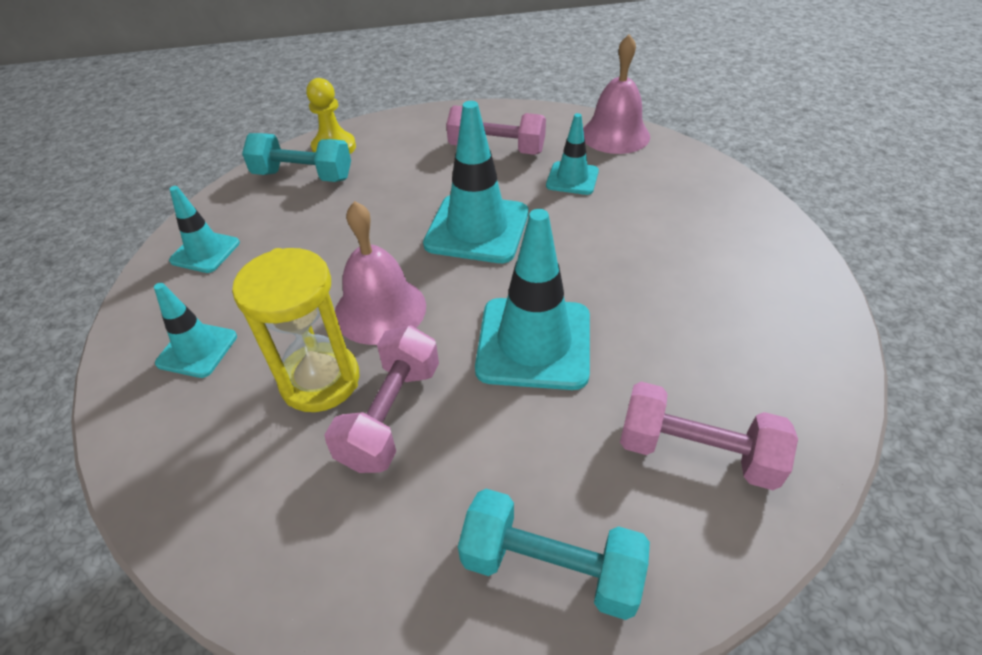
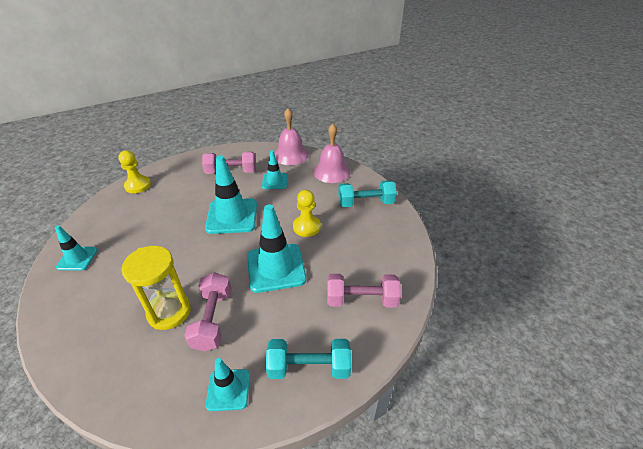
camera: 20 degrees left, 5 degrees down
turquoise traffic cone [154,283,237,378] -> turquoise traffic cone moved to [206,358,250,411]
turquoise dumbbell [242,133,351,182] -> turquoise dumbbell moved to [338,180,397,207]
pink bell [335,201,426,345] -> pink bell moved to [313,124,350,183]
none -> yellow pawn [293,190,321,237]

